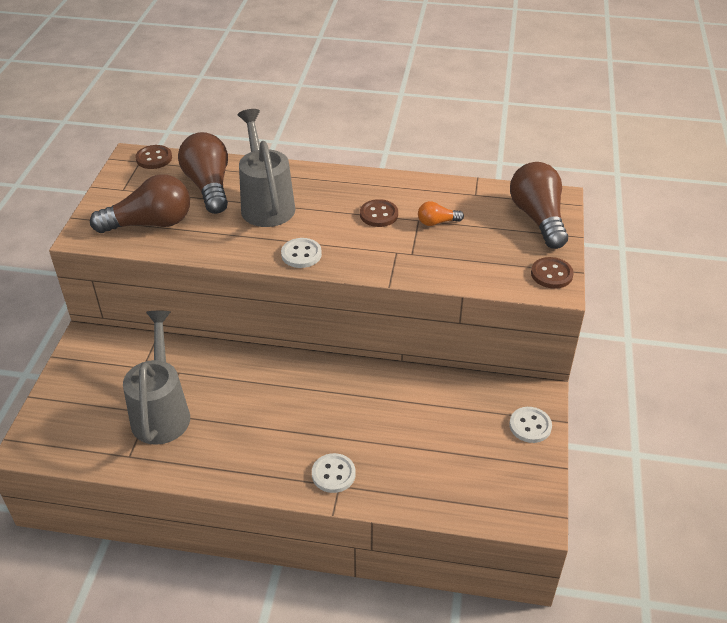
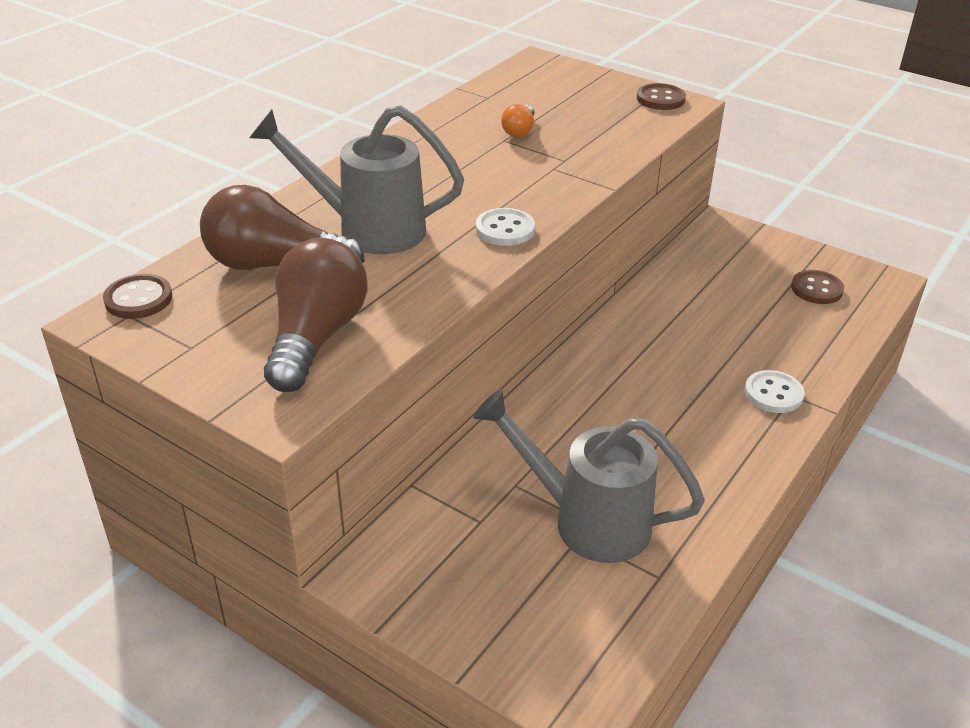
camera: 65 degrees left, 5 degrees down
brown button [360,199,398,227] -> brown button moved to [791,270,844,304]
white button [509,407,552,443] -> none
brown light bulb [510,162,568,249] -> none

